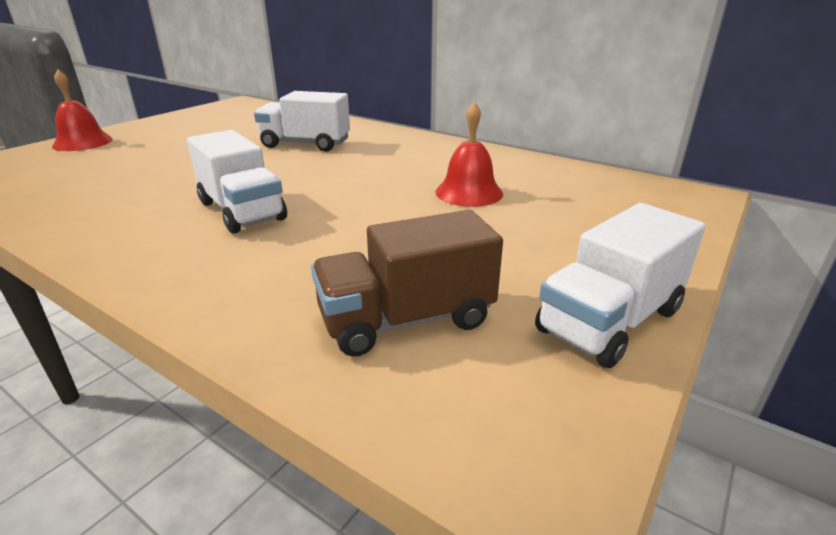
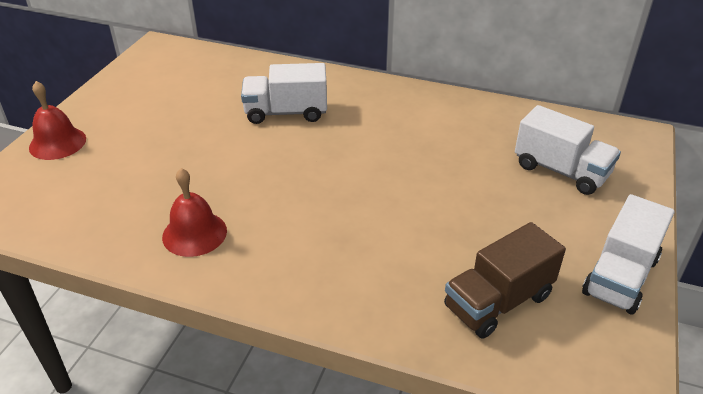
camera: 15 degrees left, 10 degrees up
white truck [187,130,287,234] -> white truck moved to [515,105,621,195]
red bell [435,102,503,207] -> red bell moved to [162,168,227,257]

